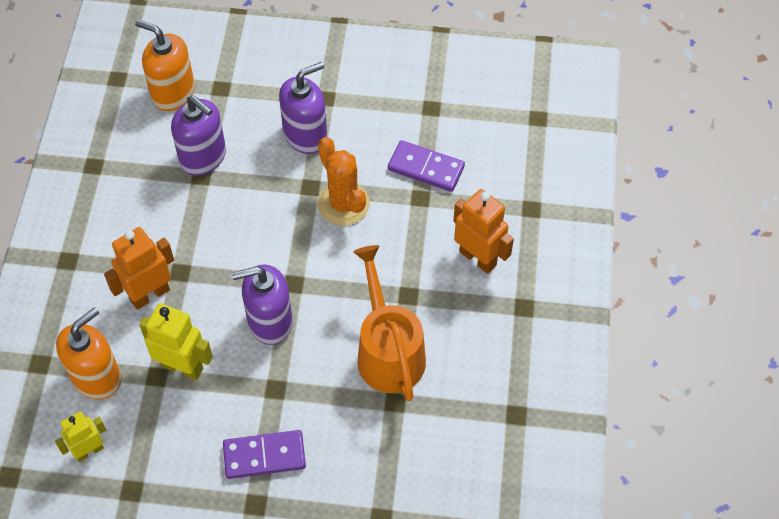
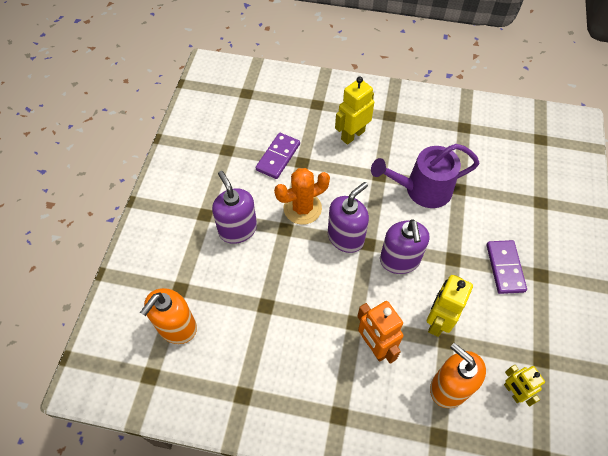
camera: 85 degrees left, 0 degrees up
purple soap dispenser [171,96,226,176] -> purple soap dispenser moved to [328,182,369,253]
orange watering can [353,245,426,401] -> purple watering can [371,144,479,208]
orange robot [454,189,514,274] -> yellow robot [335,76,374,145]

